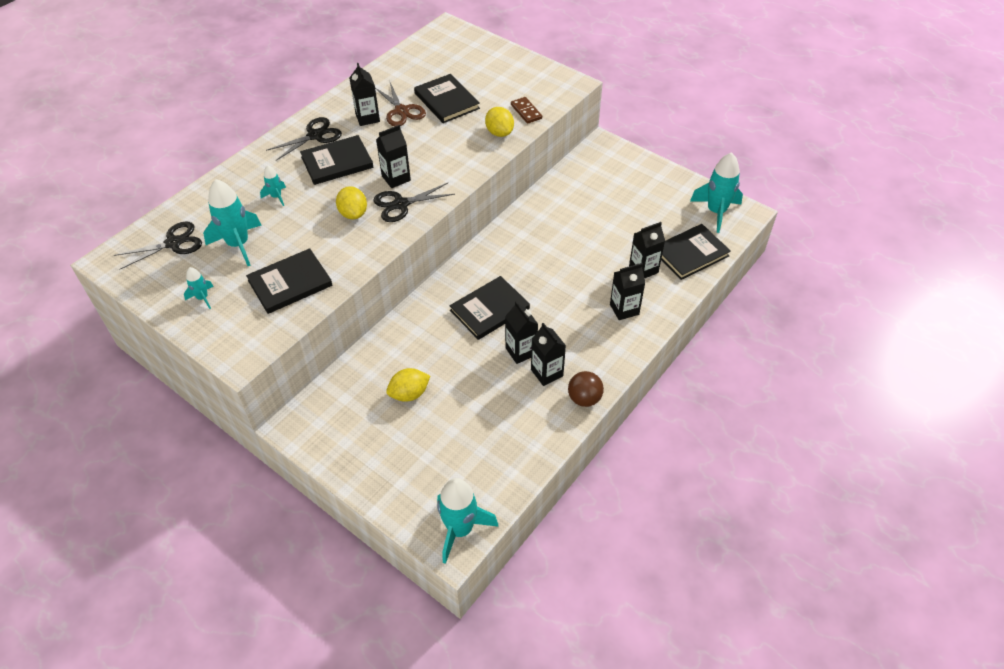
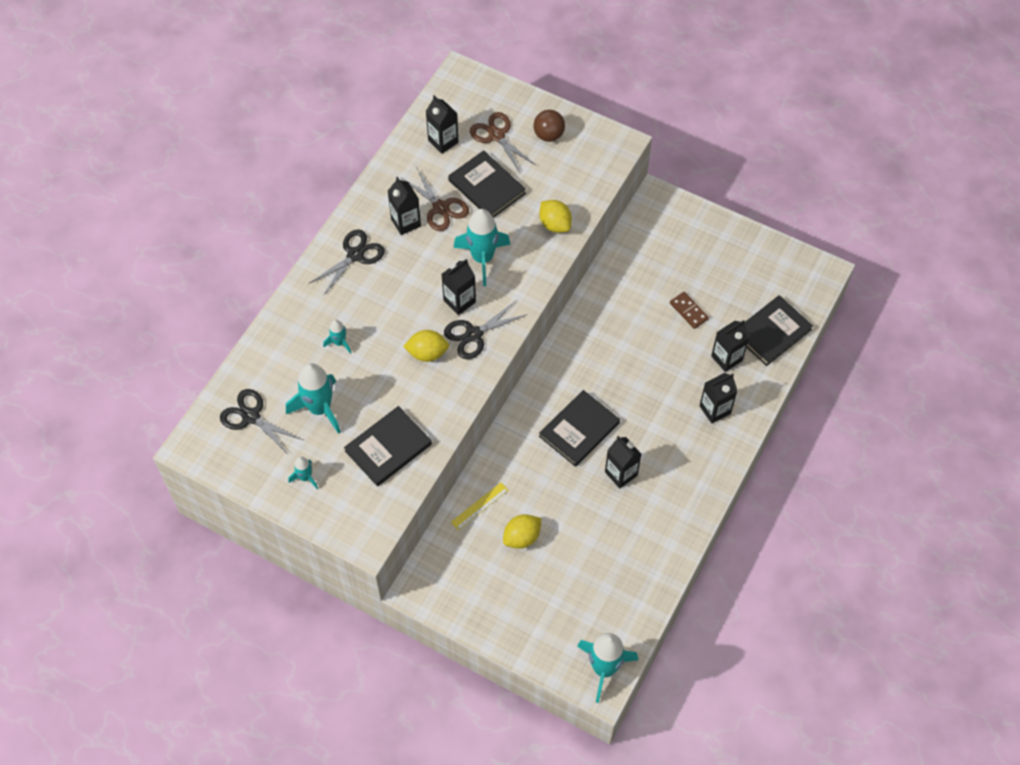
camera: 10 degrees left, 10 degrees up
black scissors [114,221,202,270] -> black scissors turned 105 degrees counterclockwise [220,389,302,455]
black book [300,135,374,185] -> none
yellow lemon [336,186,367,219] -> yellow lemon turned 60 degrees counterclockwise [403,330,449,362]
brown domino [511,97,542,124] -> brown domino moved to [670,292,709,329]
black carton [531,323,566,386] -> black carton moved to [426,95,459,154]
brown ball [568,371,604,407] -> brown ball moved to [534,110,565,142]
turquoise rocket [690,152,743,233] -> turquoise rocket moved to [453,209,510,286]
none -> yellow ruler [451,482,509,530]
none -> brown scissors [470,112,536,173]

